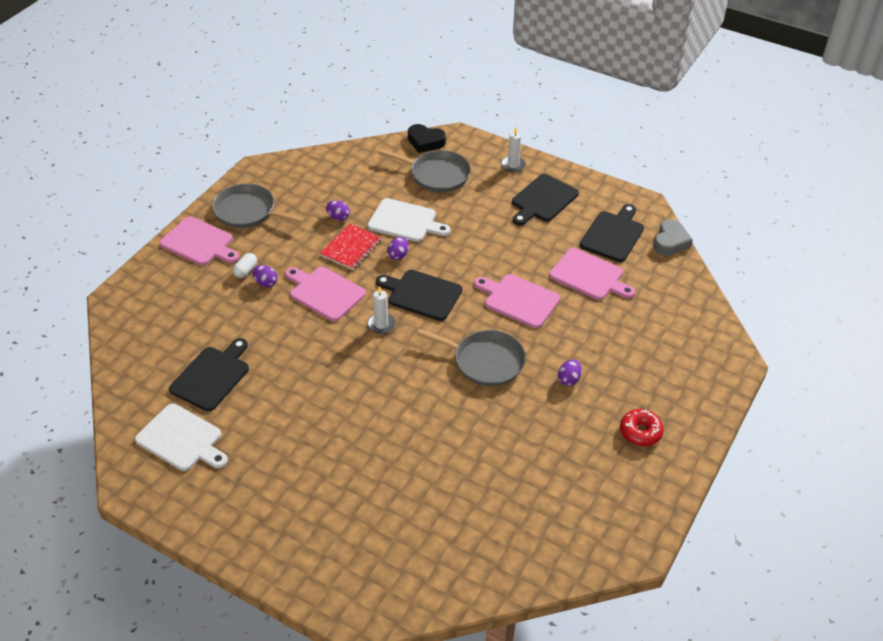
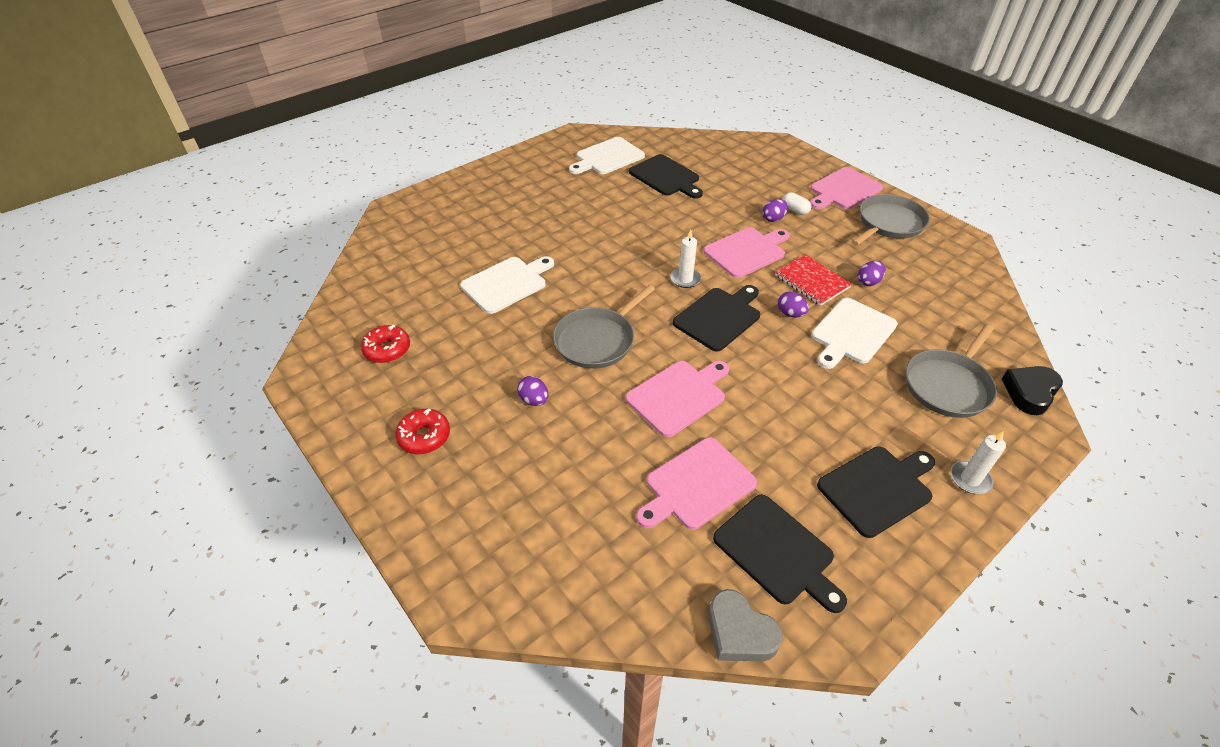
camera: 110 degrees right, 0 degrees up
black cutting board [512,174,579,226] -> black cutting board turned 90 degrees clockwise [817,446,935,538]
none -> red donut [361,325,410,363]
none -> white cutting board [460,256,554,314]

